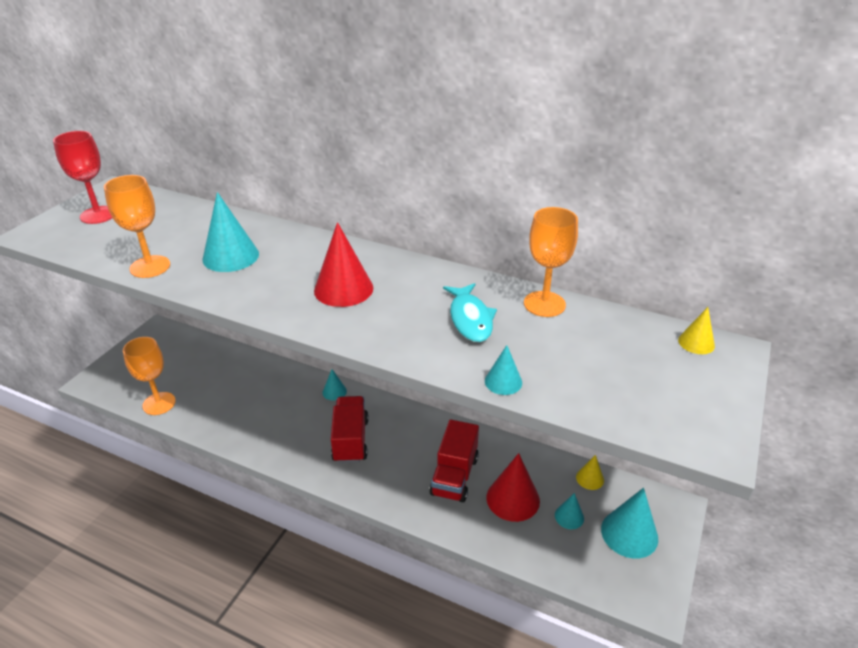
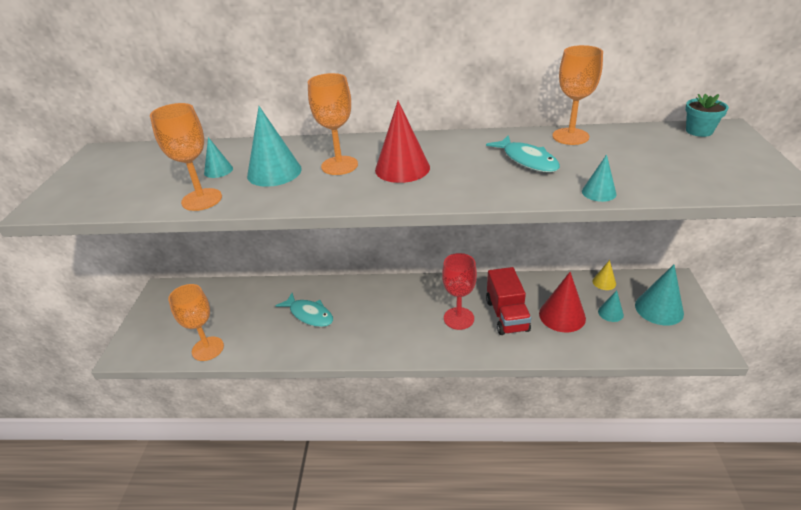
camera: 20 degrees left, 0 degrees up
red goblet [53,131,112,224] -> red goblet moved to [442,253,477,330]
turquoise cone [322,369,347,400] -> turquoise cone moved to [204,137,233,178]
red truck [331,396,369,463] -> none
yellow cone [678,307,715,354] -> turquoise flower pot [685,94,729,137]
none -> turquoise fish [276,293,333,327]
none -> orange goblet [308,73,358,175]

